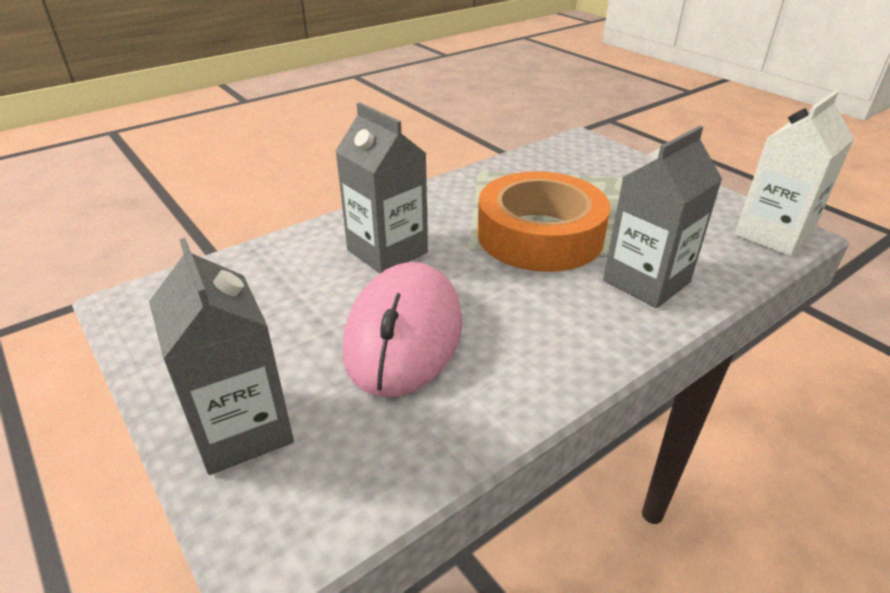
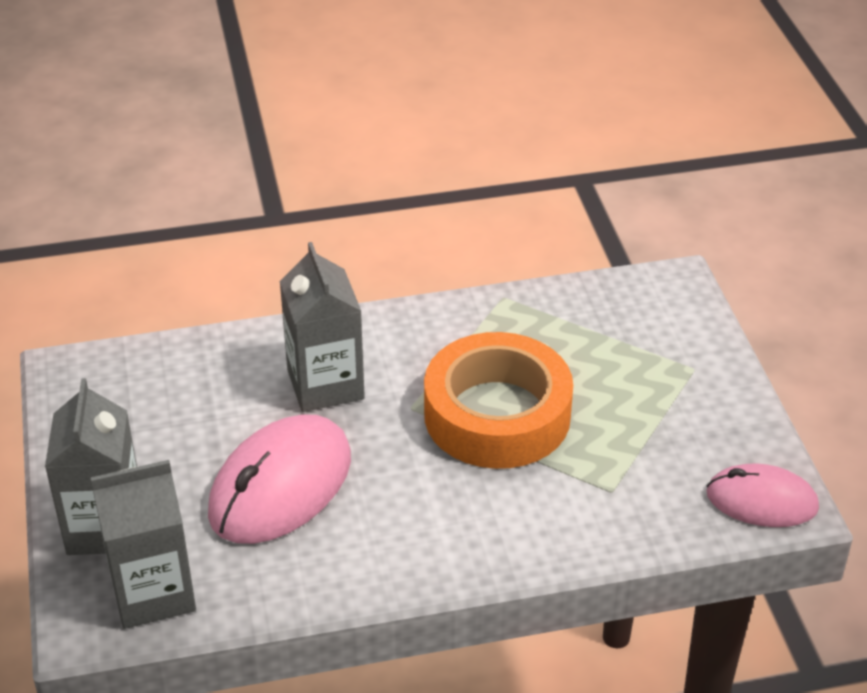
camera: 25 degrees right, 5 degrees up
grey carton [603,126,722,308] -> grey carton moved to [91,460,196,629]
white carton [735,91,854,257] -> pink mouse [706,464,819,527]

